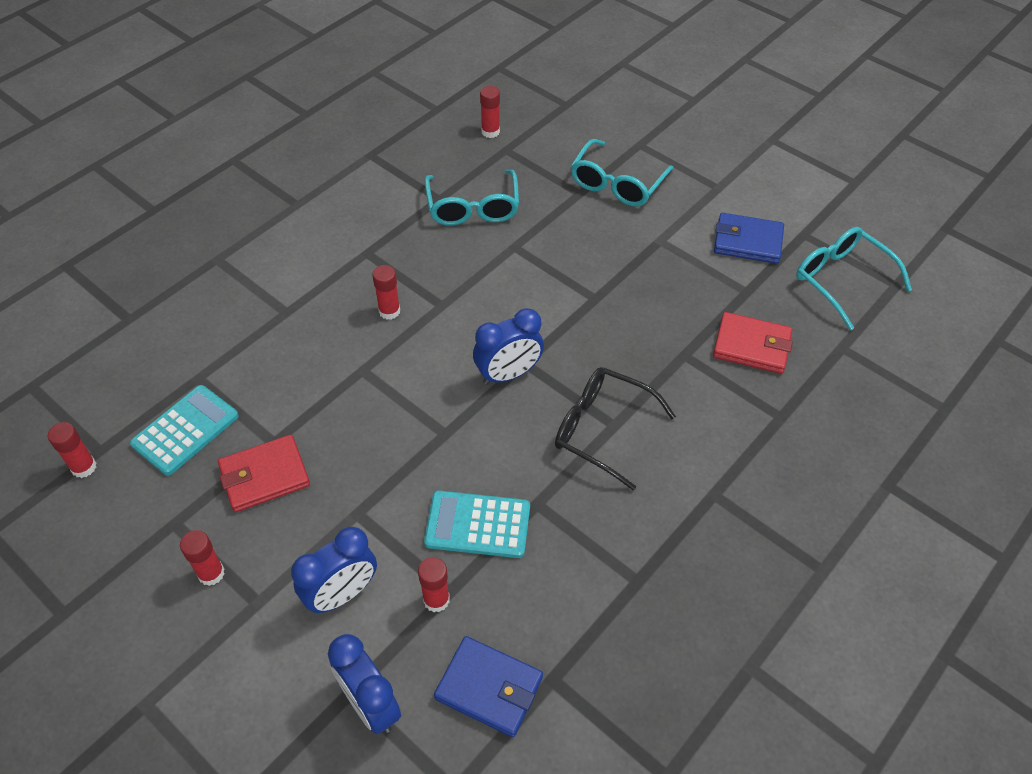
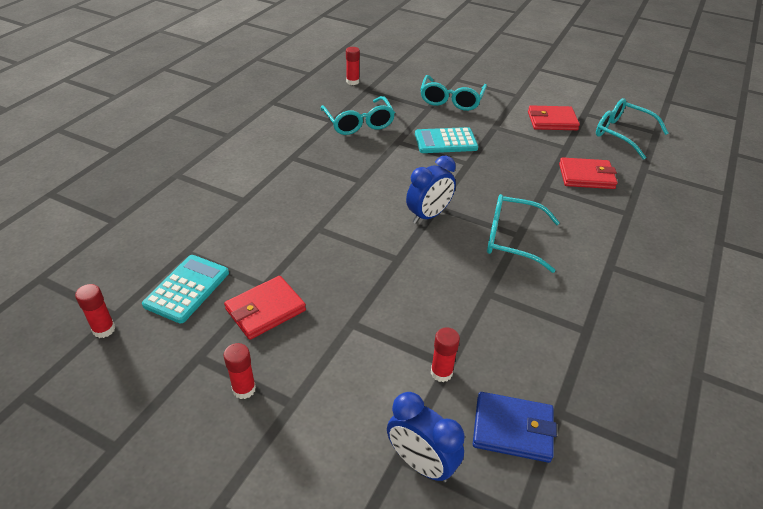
camera: 15 degrees left, 10 degrees down
blue clock [291,527,377,613] -> none
red glue stick [372,265,400,320] -> none
turquoise calculator [424,490,530,558] -> turquoise calculator moved to [415,127,478,153]
black glasses [555,367,676,491] -> turquoise glasses [487,194,560,273]
blue wallet [714,213,784,264] -> red wallet [528,105,580,130]

